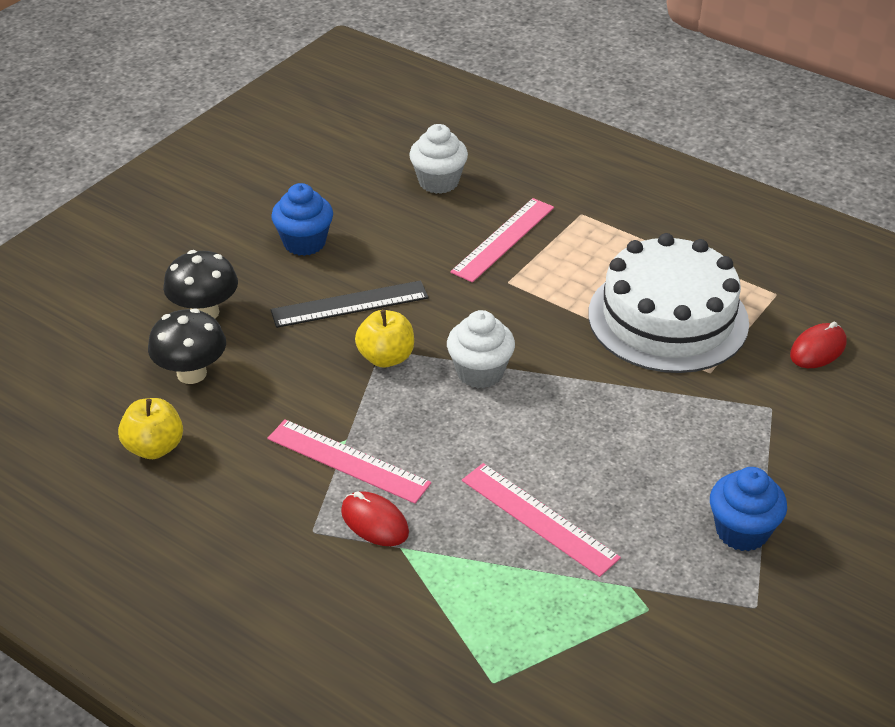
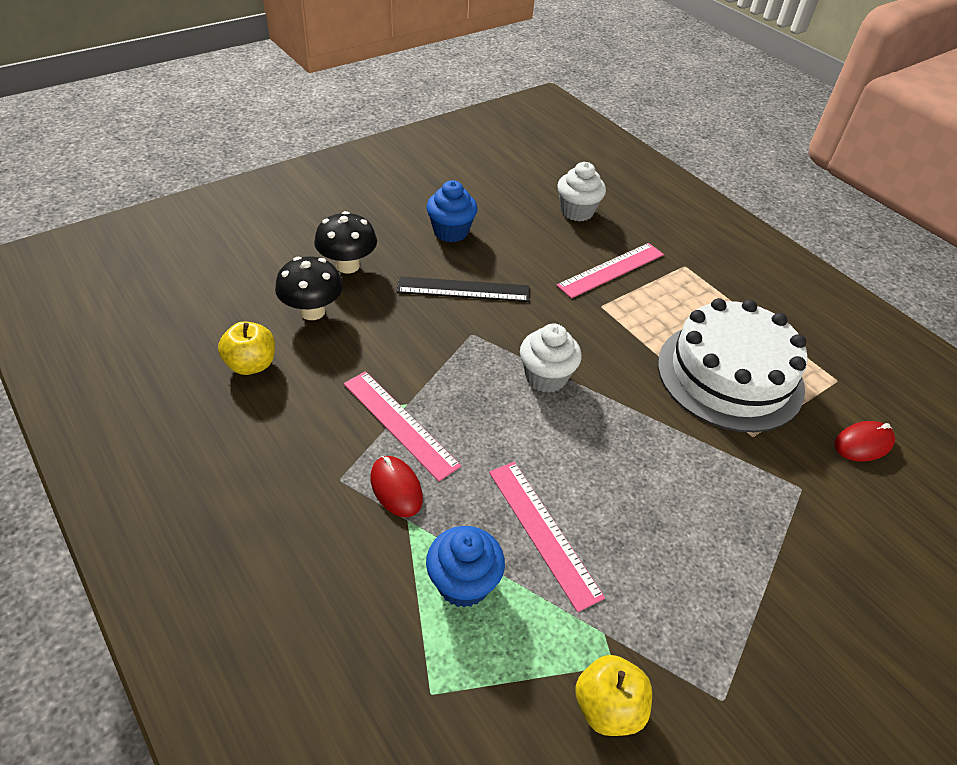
camera: 15 degrees right, 5 degrees up
yellow apple [355,310,414,367] -> yellow apple moved to [575,655,652,736]
blue cupcake [710,467,787,551] -> blue cupcake moved to [426,526,505,608]

